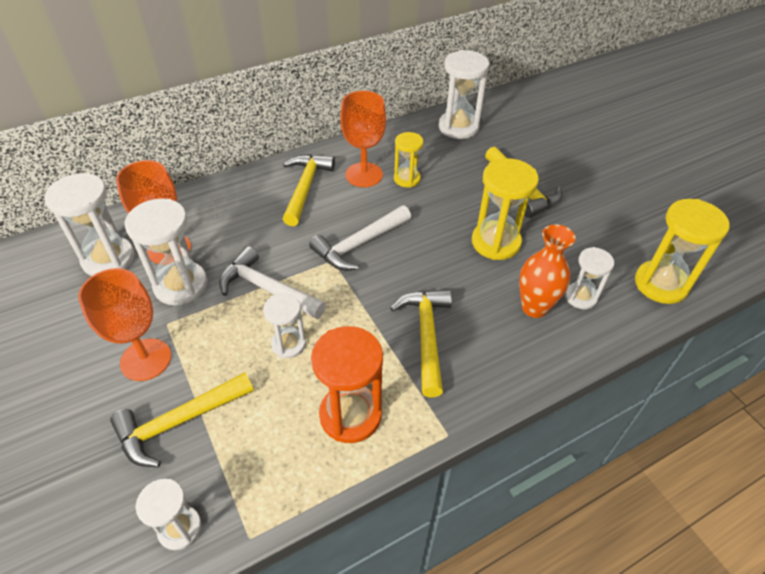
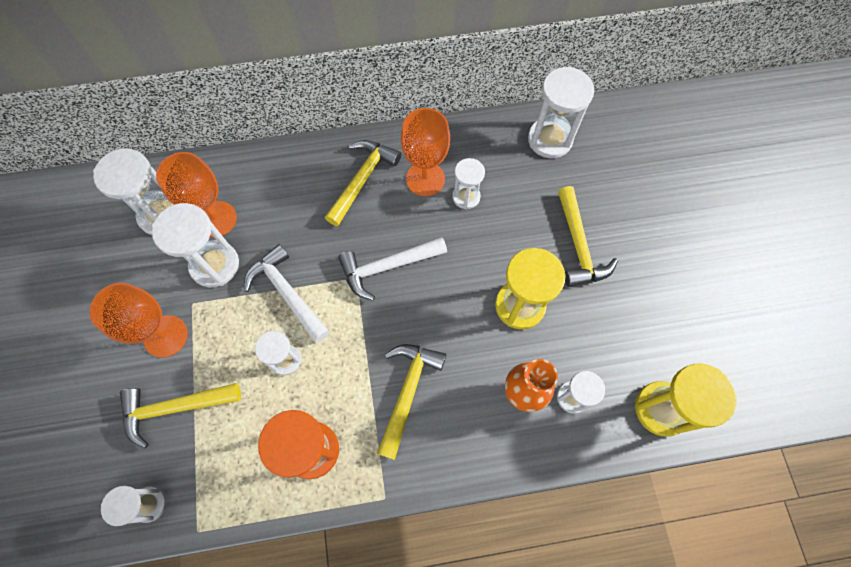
camera: 20 degrees right, 20 degrees up
yellow hourglass [394,132,423,188] -> white hourglass [452,158,485,209]

